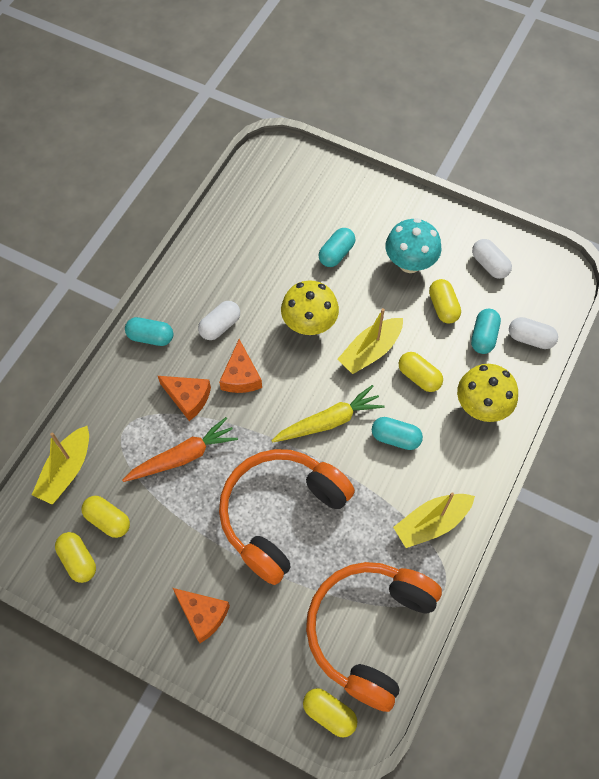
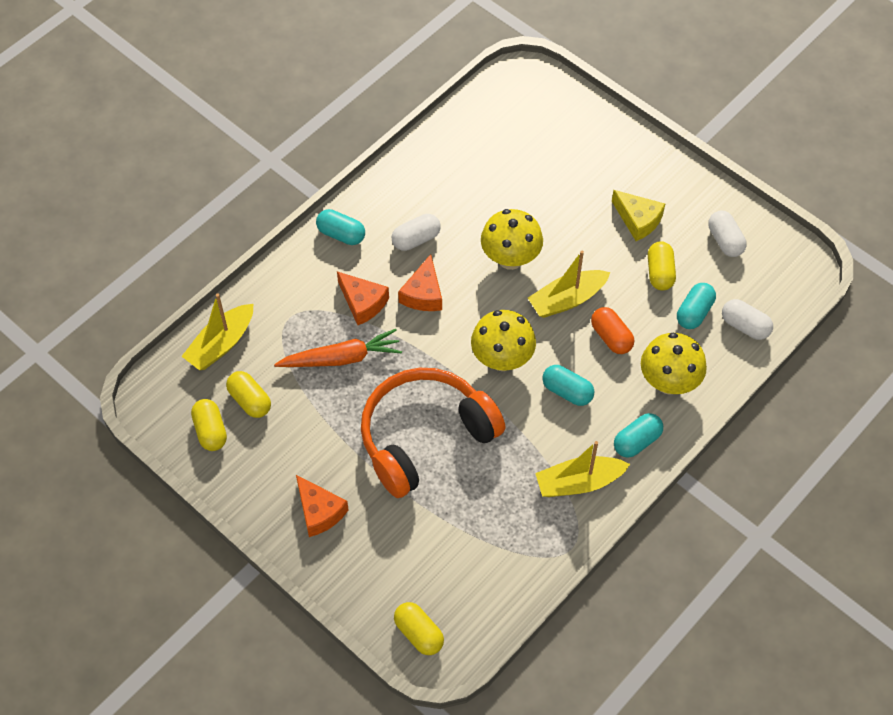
camera: 15 degrees right, 5 degrees down
yellow carrot [271,385,385,443] -> yellow mushroom [471,310,536,371]
orange headphones [306,562,442,712] -> none
turquoise capsule [318,228,355,267] -> turquoise capsule moved to [614,413,663,458]
turquoise mushroom [386,218,441,273] -> yellow cheese [612,190,665,241]
yellow capsule [399,352,443,392] -> orange capsule [591,307,634,354]

